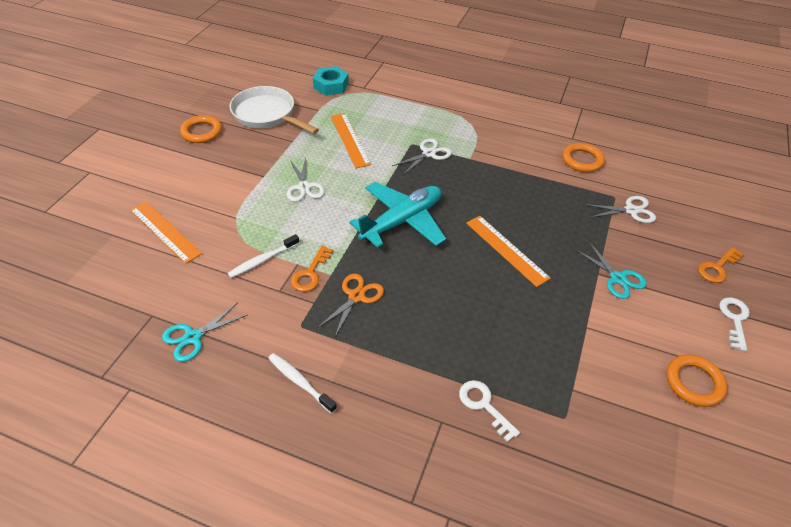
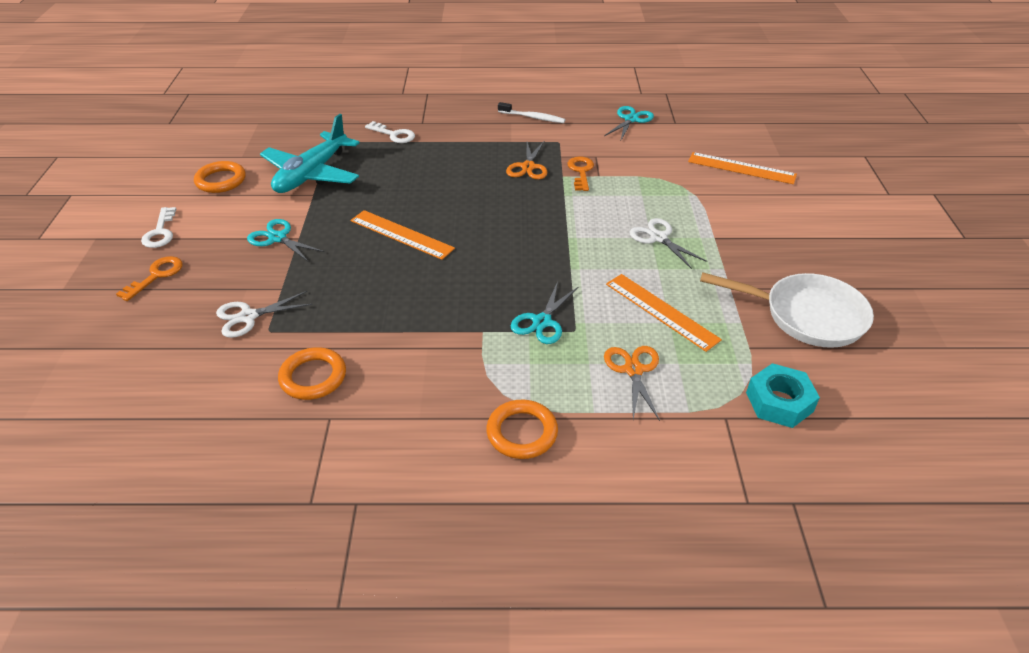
camera: 160 degrees right, 5 degrees down
orange ring [180,115,222,143] -> orange ring moved to [486,400,558,459]
white toothbrush [228,234,300,278] -> none
turquoise plane [349,182,446,248] -> turquoise plane moved to [260,114,359,193]
white scissors [392,138,452,175] -> turquoise scissors [511,281,579,344]
none -> orange scissors [604,346,660,421]

